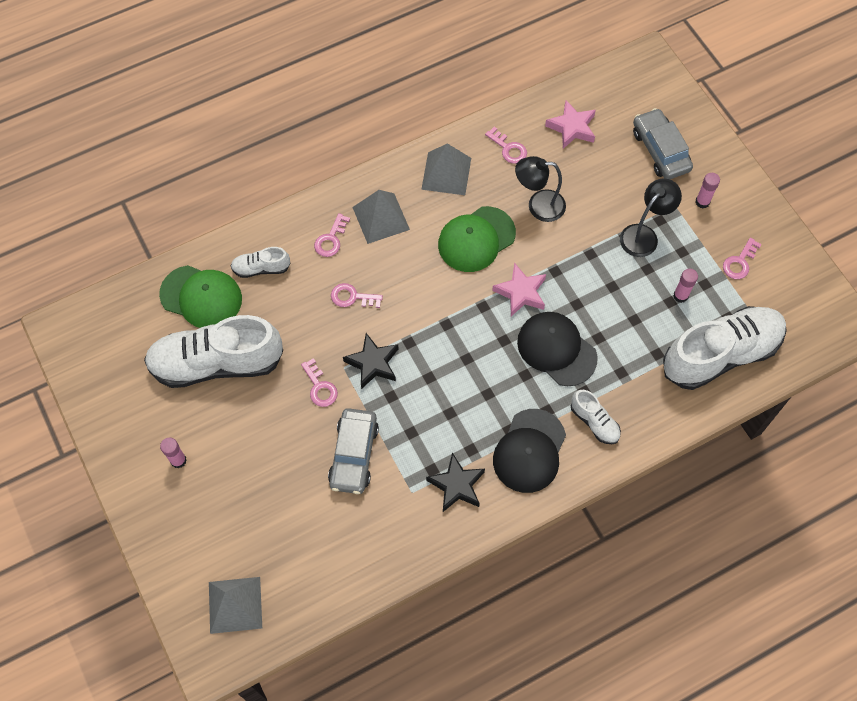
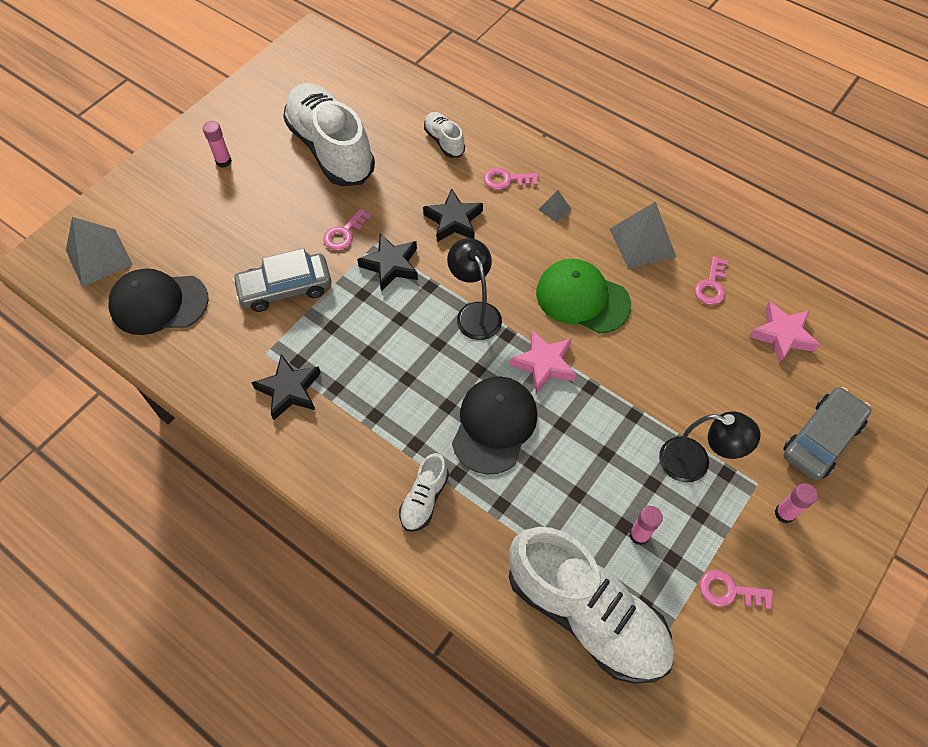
camera: 65 degrees right, 5 degrees down
green cap [159,265,242,328] -> none
pink key [331,283,383,308] -> black star [423,188,483,242]
grey pyramid [352,190,410,244] -> grey pyramid [538,190,571,222], size x0.48
black cap [493,409,566,493] -> black cap moved to [108,269,208,335]
black lamp [515,156,566,222] -> black lamp moved to [447,238,502,340]

